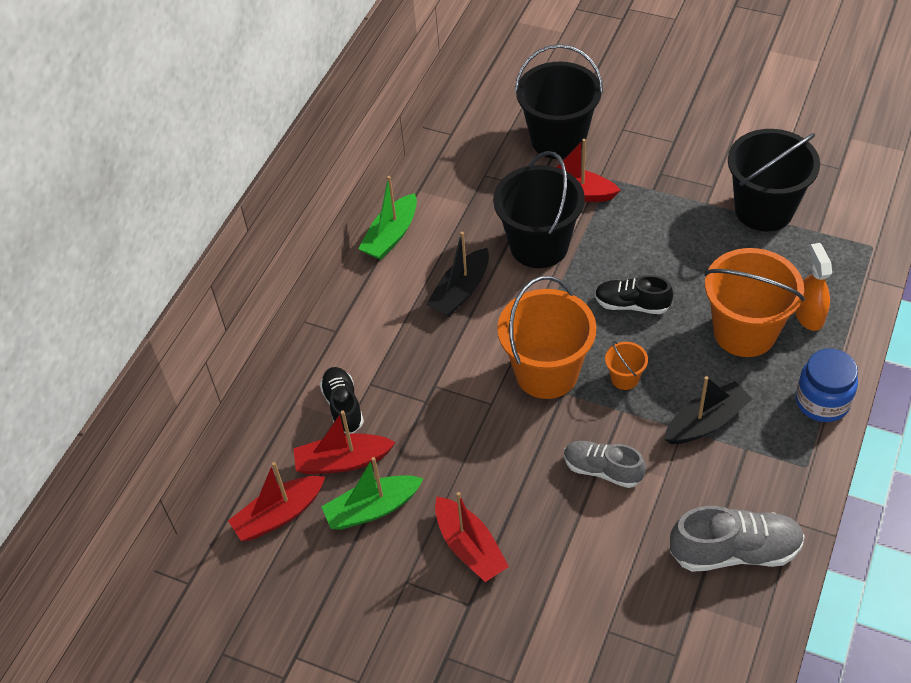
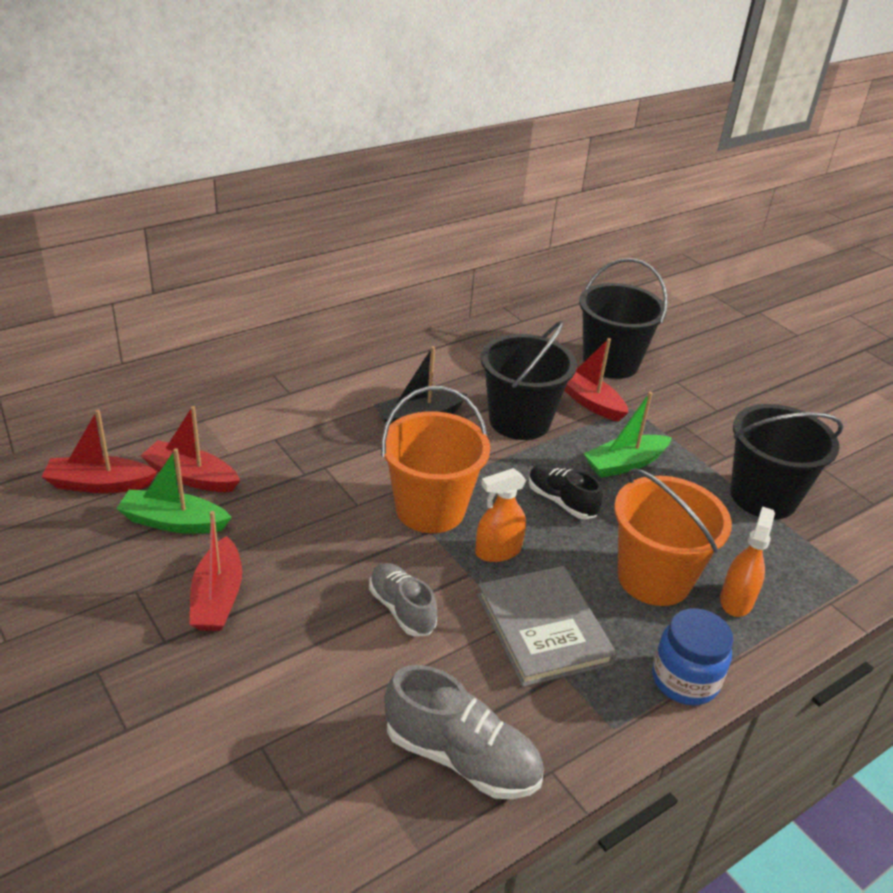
camera: 25 degrees right, 15 degrees down
black shoe [320,367,364,434] -> none
green boat [358,176,417,260] -> green boat moved to [583,392,672,478]
orange bucket [605,341,648,390] -> orange spray bottle [475,468,526,562]
black boat [664,376,753,444] -> grey book [477,566,617,687]

